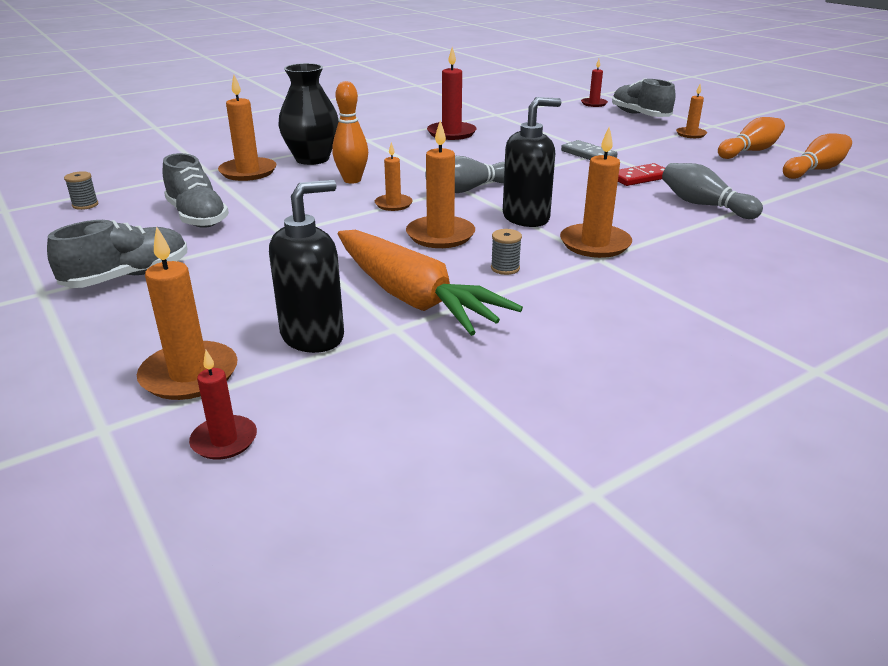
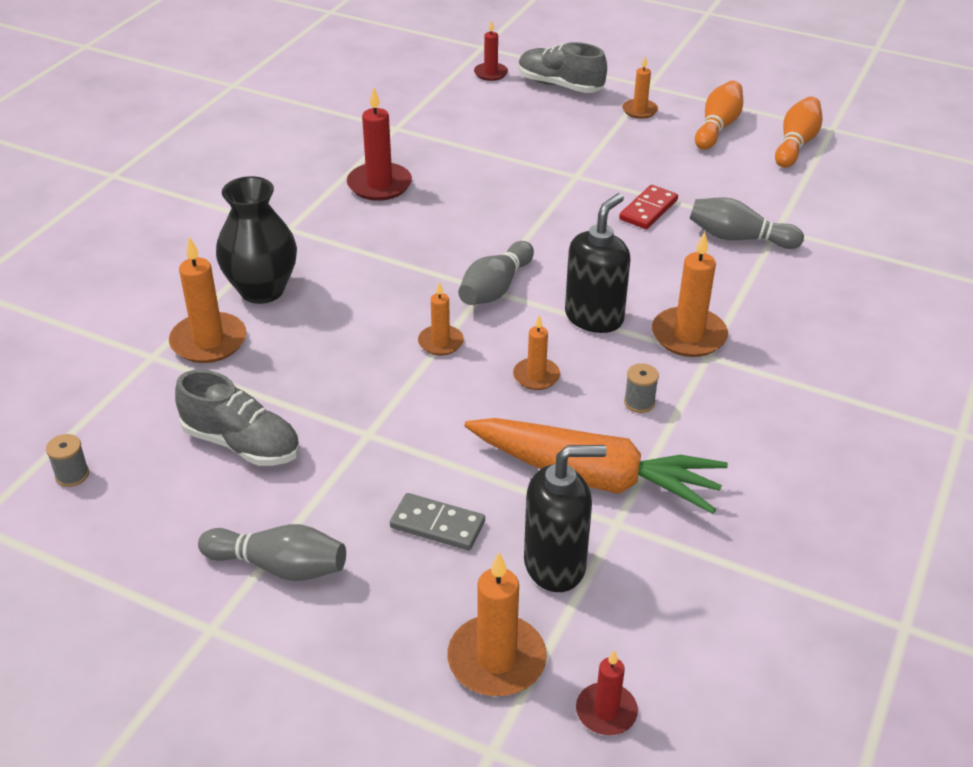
camera: 30 degrees left, 10 degrees up
grey shoe [47,220,187,288] -> grey bowling pin [198,524,346,581]
black soap dispenser [269,180,344,353] -> black soap dispenser turned 60 degrees clockwise [524,445,607,592]
orange bowling pin [332,81,368,184] -> none
orange candle [406,120,475,248] -> orange candle [513,315,560,390], size x0.60
grey domino [561,140,618,160] -> grey domino moved to [390,493,485,550]

